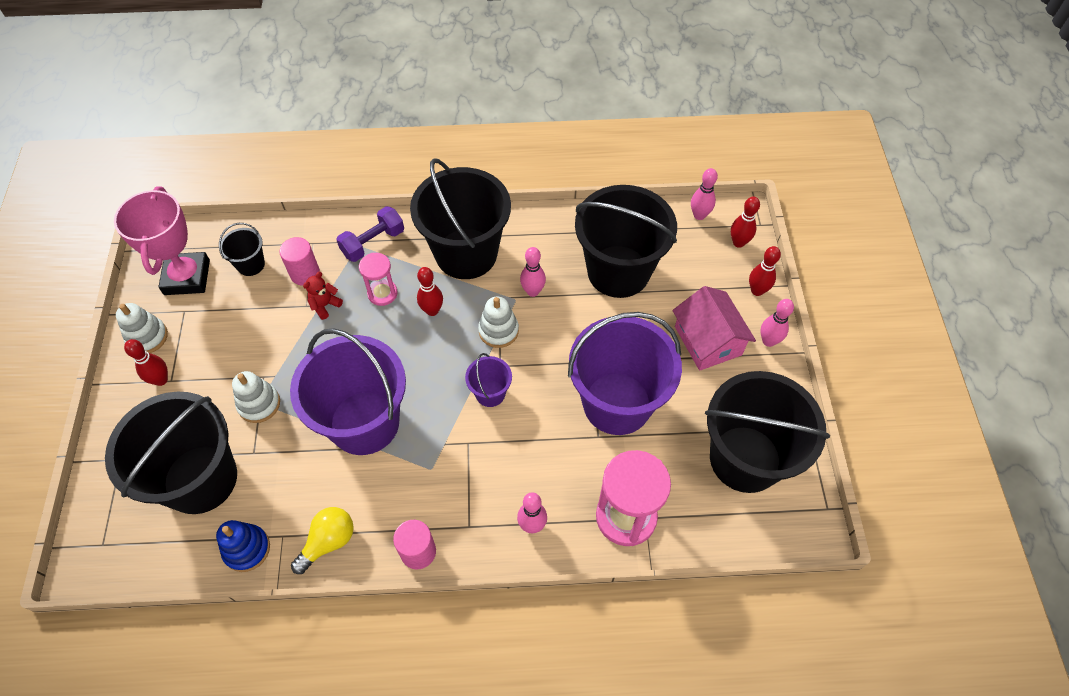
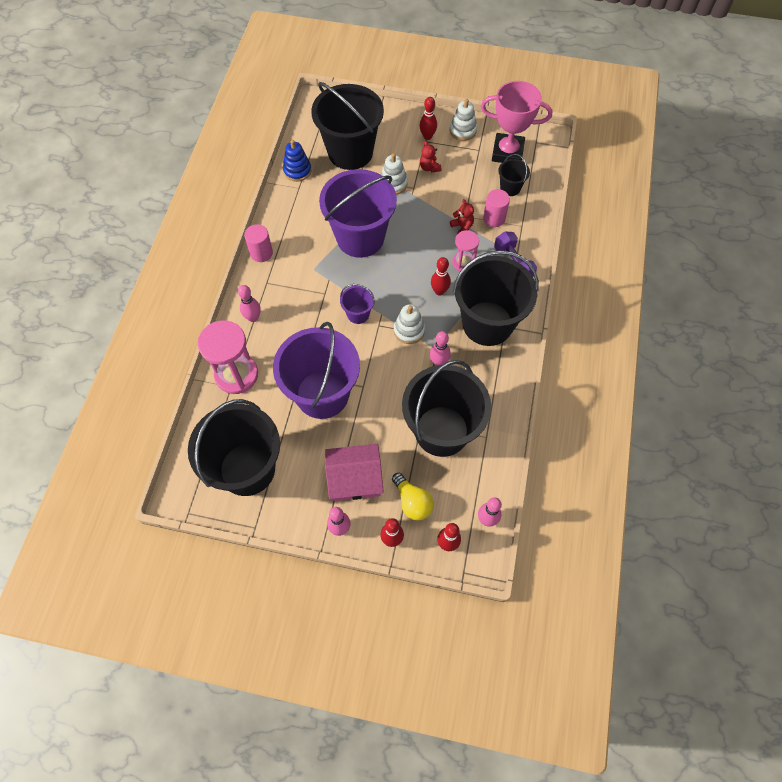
camera: 105 degrees right, 5 degrees up
yellow light bulb [291,507,354,574] -> yellow light bulb moved to [392,473,434,520]
none -> red teddy bear [420,141,441,173]

